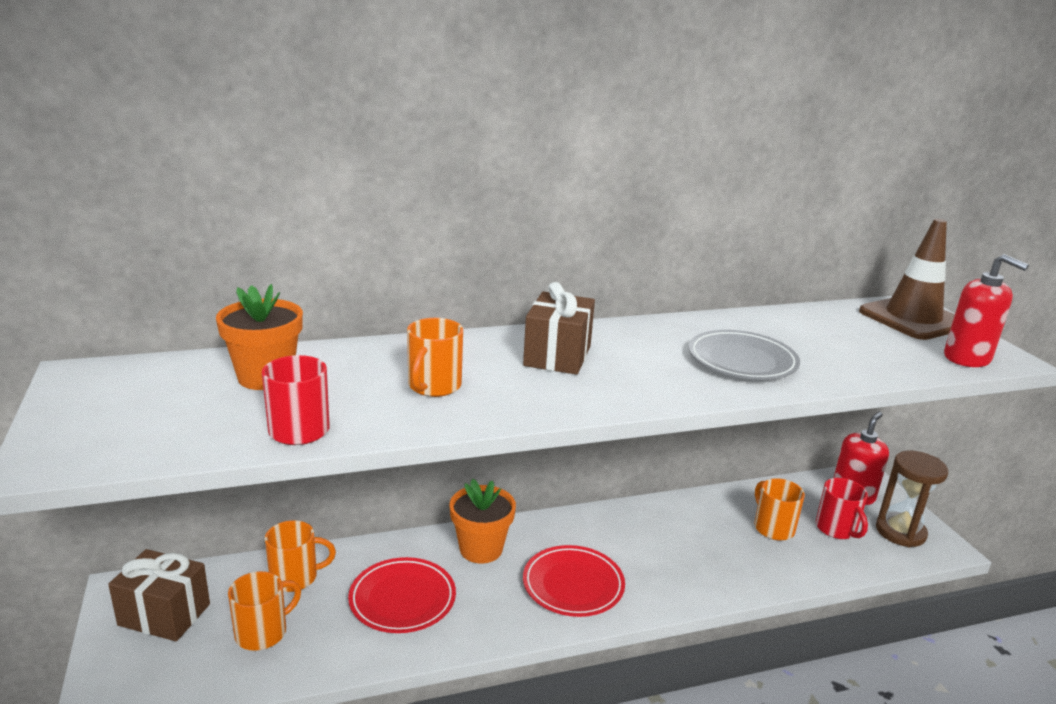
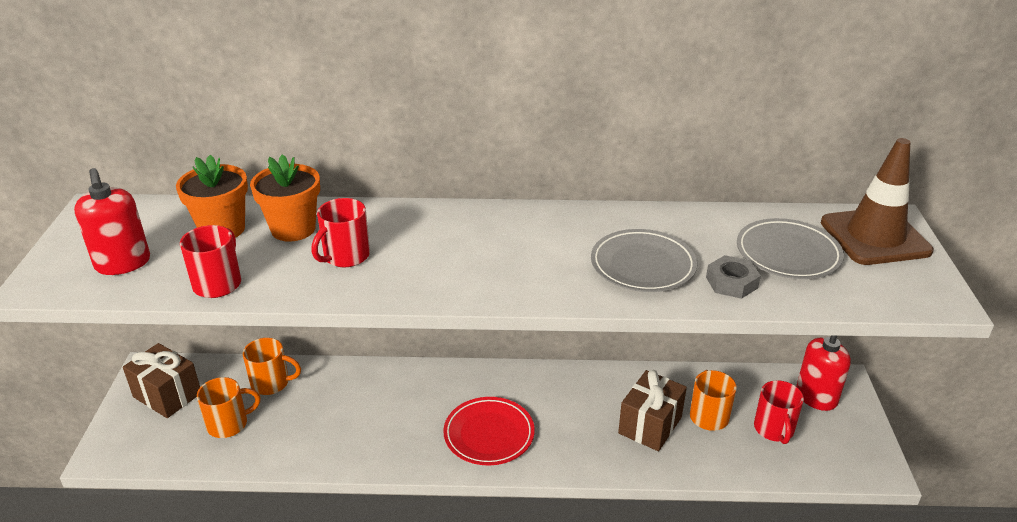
camera: 20 degrees right, 10 degrees up
red plate [348,557,456,633] -> none
orange mug [407,318,463,397] -> red mug [311,198,370,267]
orange flower pot [450,479,516,563] -> orange flower pot moved to [250,154,320,242]
brown gift [523,282,595,375] -> brown gift moved to [618,370,687,451]
brown hourglass [876,451,948,547] -> none
red soap dispenser [944,254,1029,367] -> red soap dispenser moved to [74,168,150,275]
none -> grey nut [706,255,761,299]
none -> grey plate [737,218,844,279]

